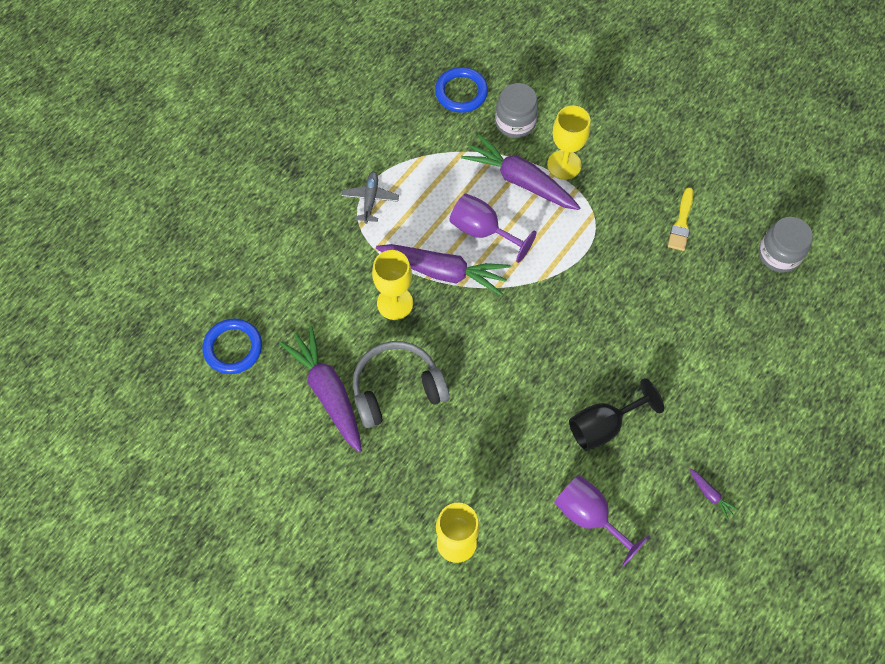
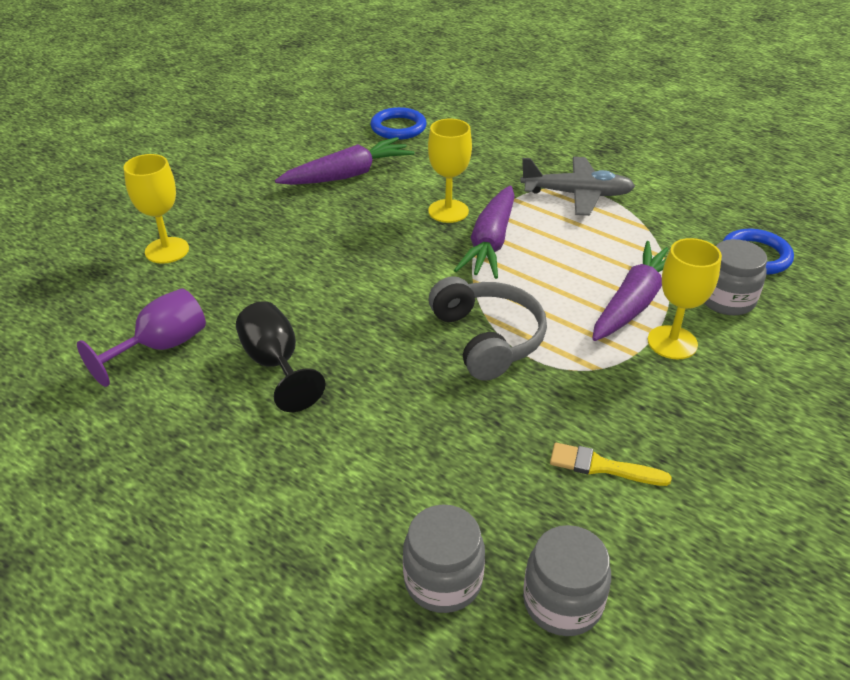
camera: 90 degrees right, 25 degrees down
grey plane [342,171,399,224] -> grey plane [520,157,635,216], size x1.66
grey headphones [353,341,449,428] -> grey headphones moved to [429,276,547,381]
purple goblet [450,194,536,263] -> none
purple carrot [689,468,738,520] -> none
none -> grey jar [403,504,485,613]

